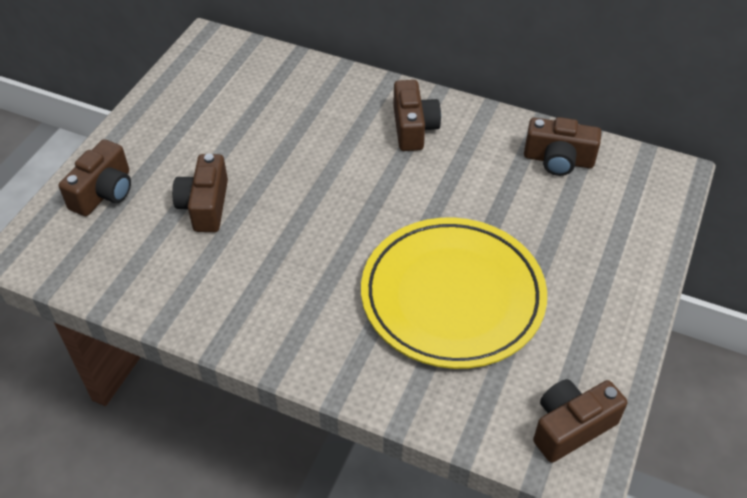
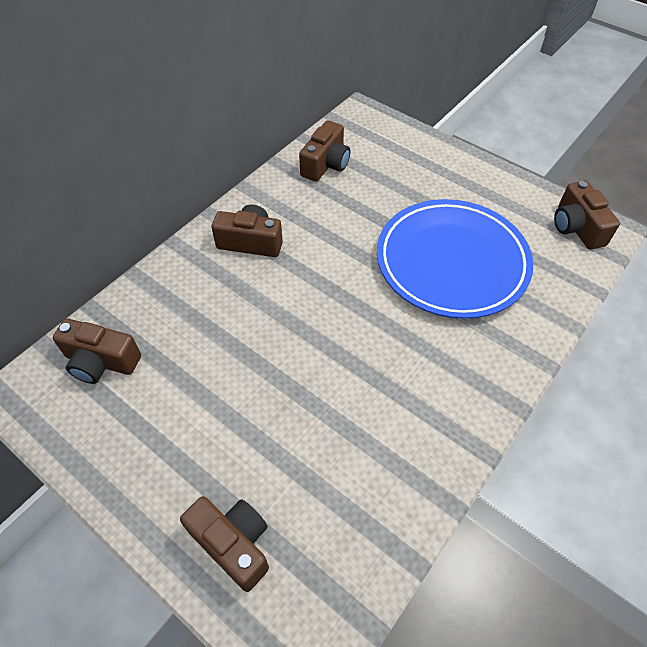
camera: 75 degrees left, 5 degrees up
brown camera [172,154,228,232] -> brown camera moved to [53,319,141,384]
yellow plate [361,217,547,369] -> blue plate [377,199,533,319]

